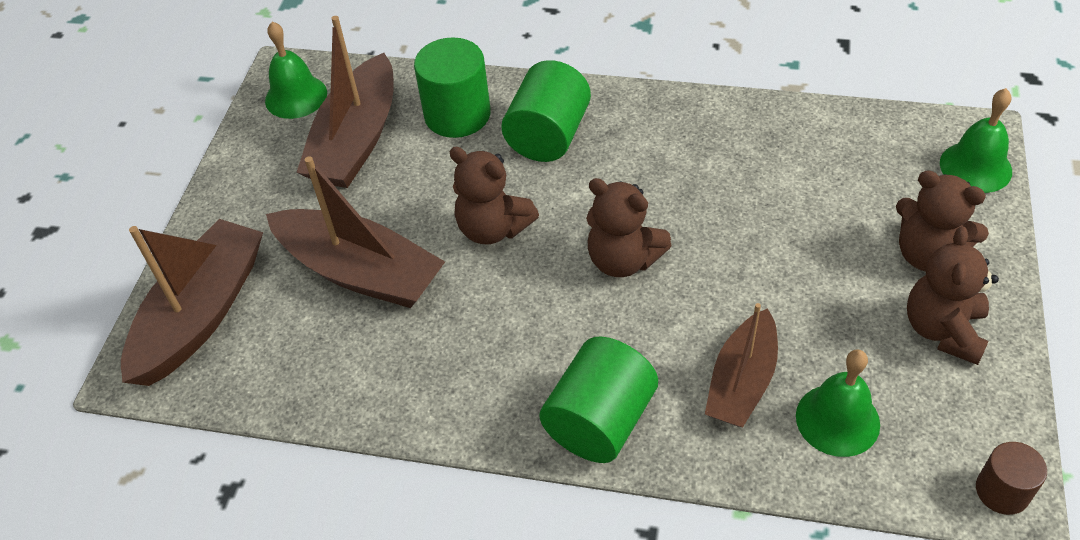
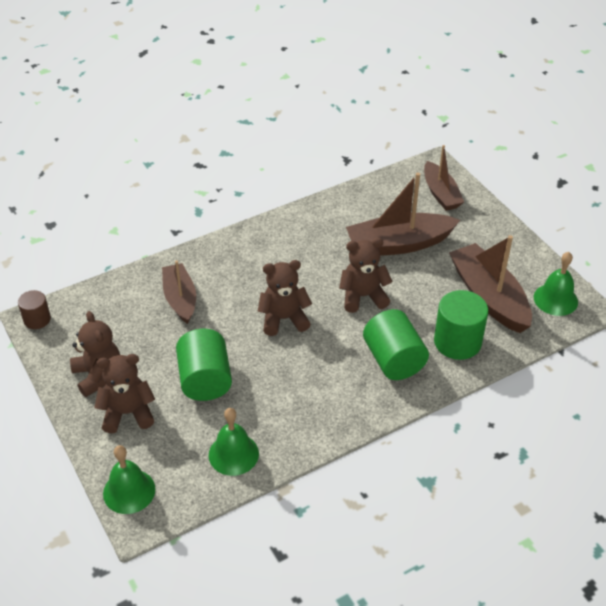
camera: 135 degrees right, 5 degrees down
brown boat [121,219,263,386] -> brown boat [424,145,464,211], size x0.65
green cylinder [539,337,658,463] -> green cylinder moved to [176,329,232,401]
green bell [796,349,880,457] -> green bell moved to [209,408,259,476]

